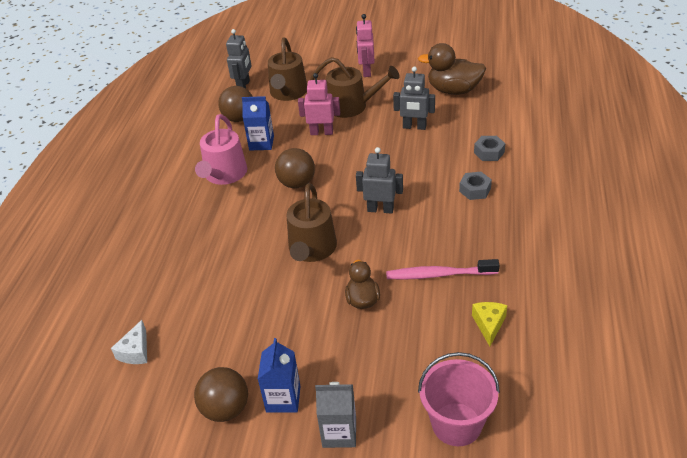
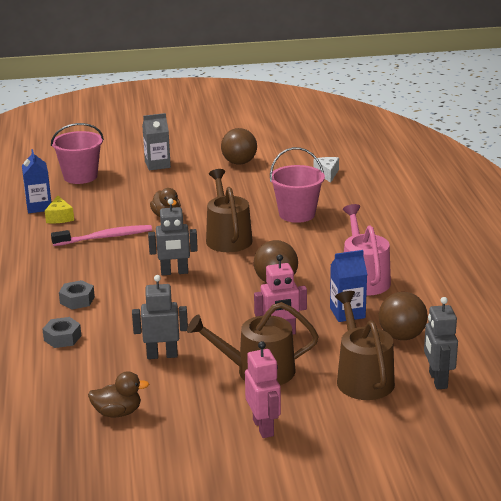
camera: 160 degrees right, 15 degrees down
blue carton [258,338,301,413] -> blue carton moved to [22,149,51,213]
brown duck [418,43,486,95] -> brown duck [88,371,149,417], size x0.60
none -> pink bucket [270,147,325,223]

